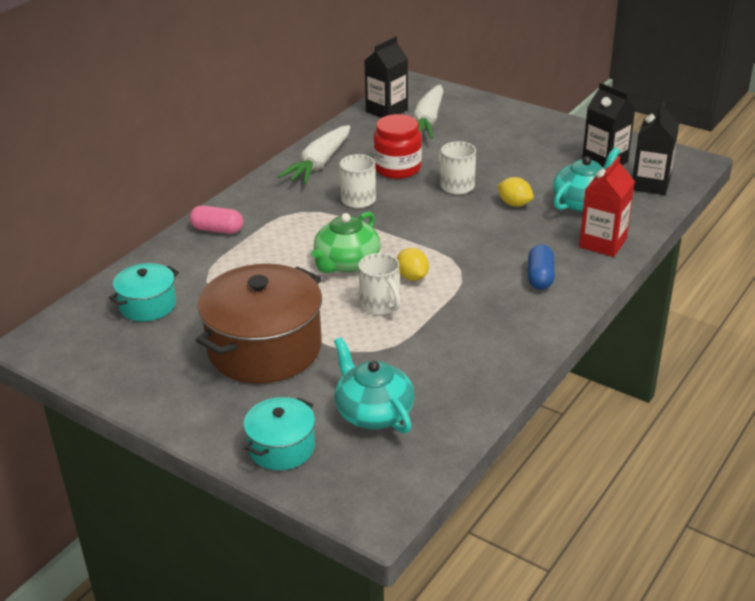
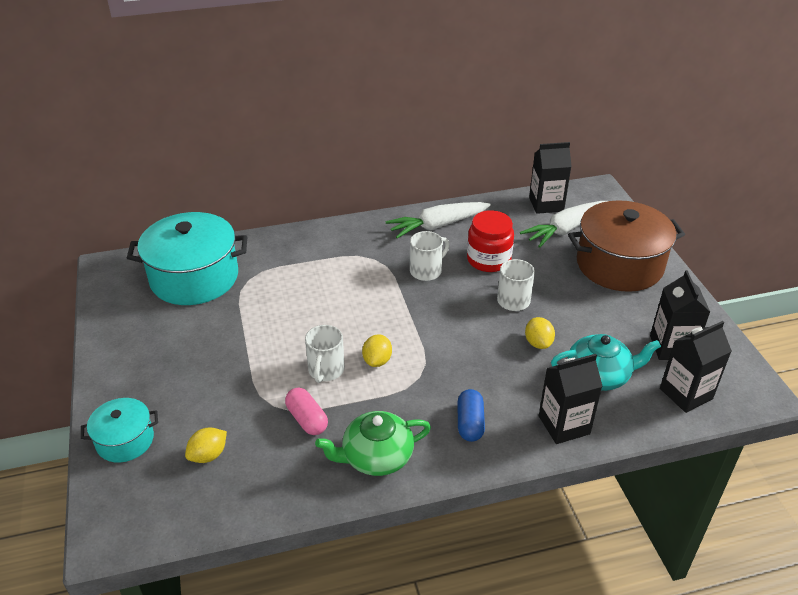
camera: 40 degrees right, 5 degrees up
turquoise pot [109,263,179,321] -> turquoise pot [127,212,247,305], size x1.90
pink capsule [190,206,243,234] -> pink capsule moved to [285,388,328,435]
brown pot [196,264,322,384] -> brown pot moved to [568,200,685,292]
green teapot [311,211,380,273] -> green teapot moved to [315,411,431,476]
turquoise teapot [334,337,415,433] -> yellow lemon [185,427,227,463]
blue capsule [528,244,555,290] -> blue capsule turned 45 degrees counterclockwise [457,389,485,442]
red carton [579,156,635,257] -> black carton [539,354,603,444]

